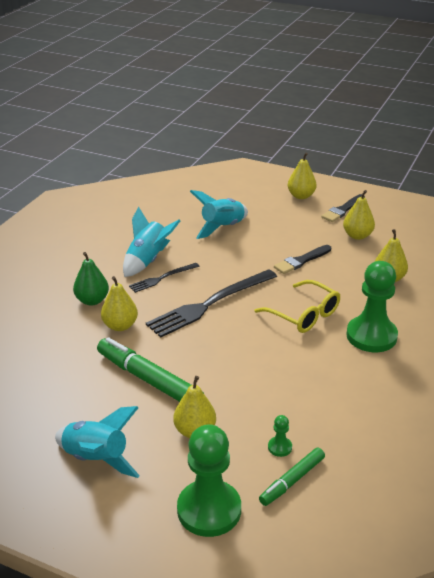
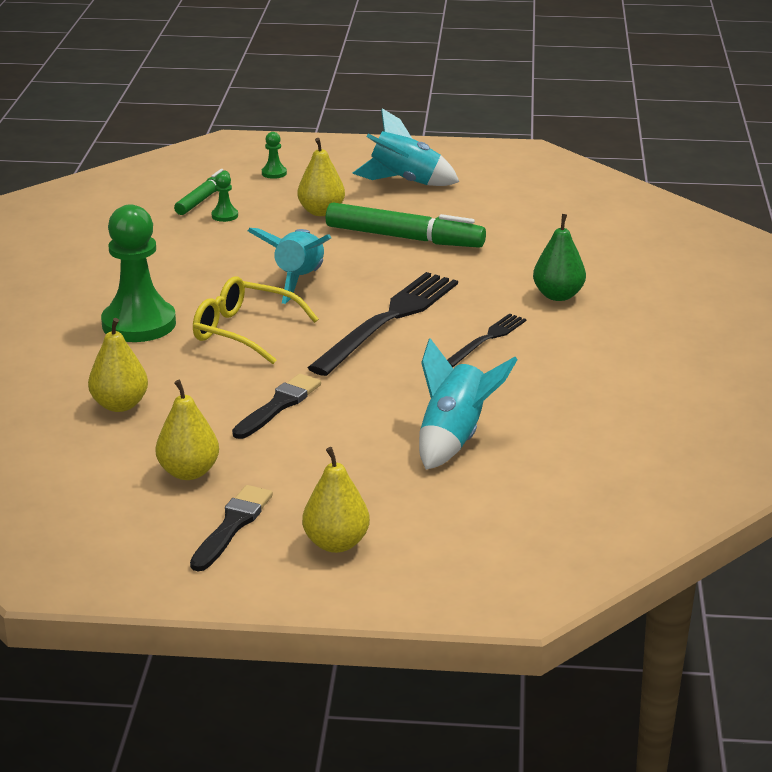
camera: 160 degrees right, 5 degrees down
yellow pear [101,276,138,331] -> none
turquoise rocket [123,206,180,277] -> turquoise rocket moved to [248,228,331,304]
green pawn [177,424,241,537] -> green pawn [262,132,287,179], size x0.41

